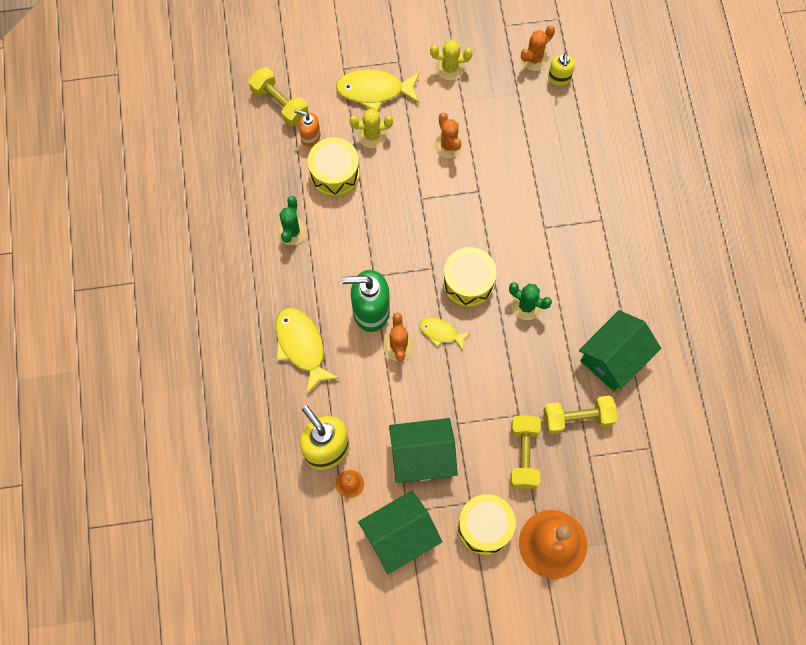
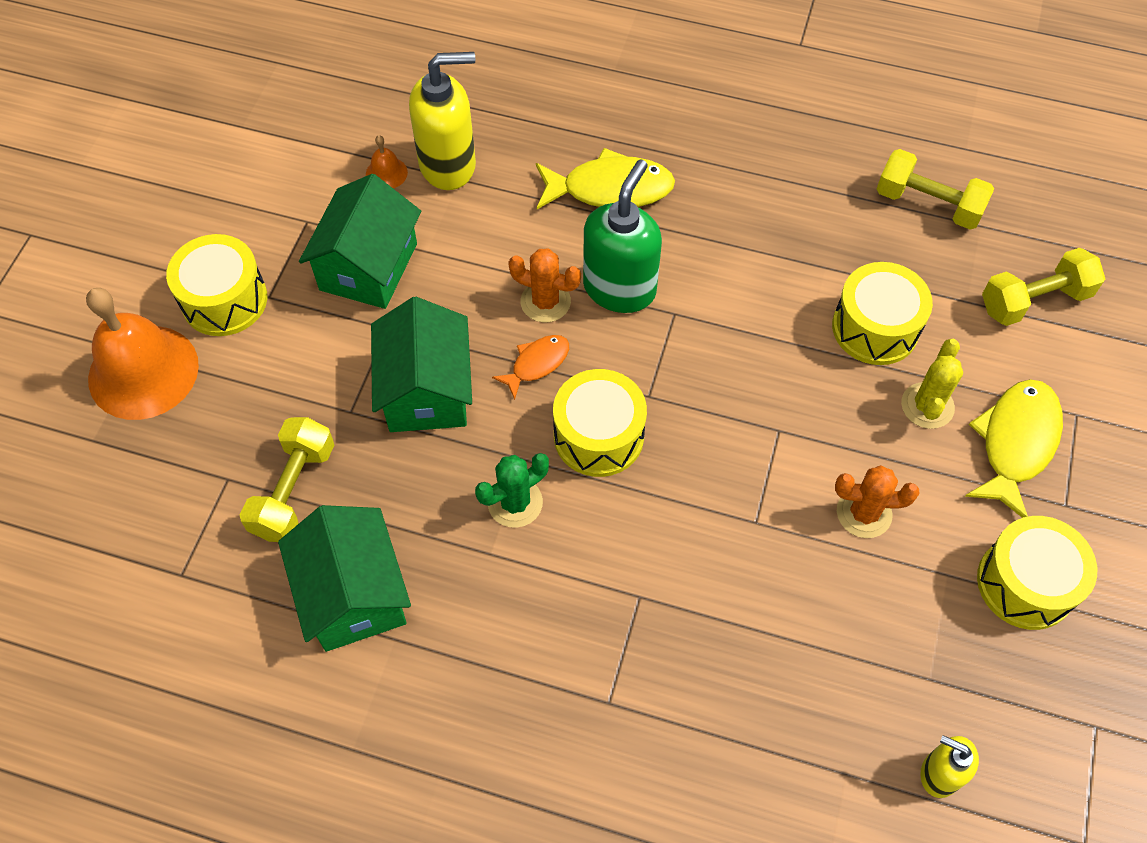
camera: 115 degrees right, 10 degrees down
green cactus [277,196,307,245] -> none
orange soap dispenser [295,109,321,147] -> none
green house [358,491,442,574] -> green house moved to [371,297,472,432]
yellow fish [419,318,470,350] -> orange fish [492,335,569,400]
yellow cactus [430,39,473,80] -> yellow drum [977,516,1097,630]
yellow dumbbell [510,415,541,489] -> yellow dumbbell moved to [877,149,994,230]
orange cactus [520,25,555,71] -> none

